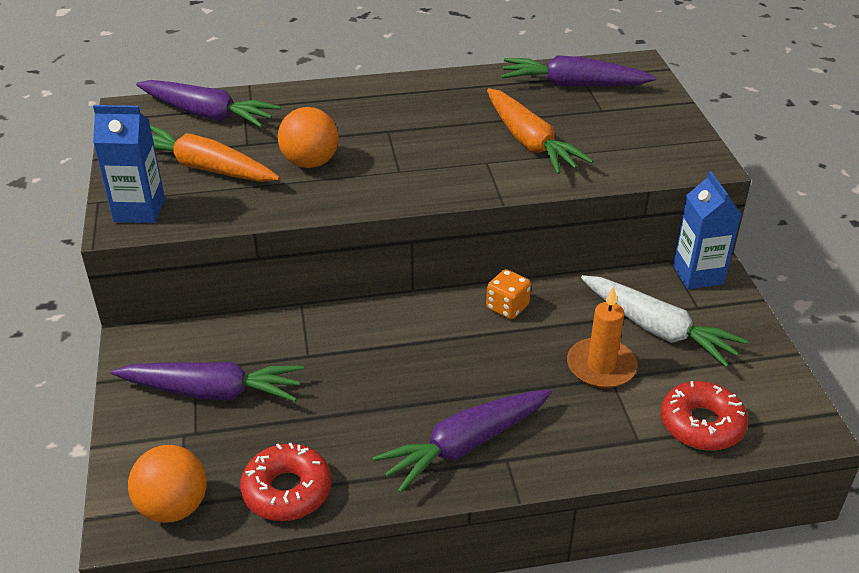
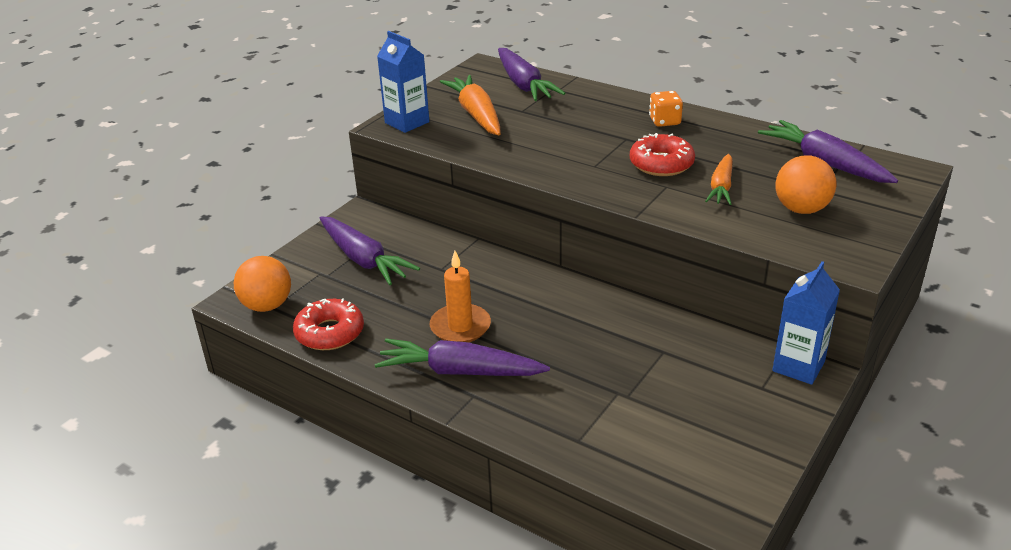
camera: 45 degrees right, 5 degrees down
orange ball [278,107,339,168] -> orange ball moved to [775,155,836,214]
orange dice [486,269,531,319] -> orange dice moved to [649,91,683,127]
orange carrot [487,88,594,174] -> orange carrot [705,154,733,205], size x0.63
orange candle [567,286,638,388] -> orange candle moved to [430,251,491,342]
white carrot [581,275,748,367] -> none
red donut [661,381,748,451] -> red donut moved to [630,133,695,176]

